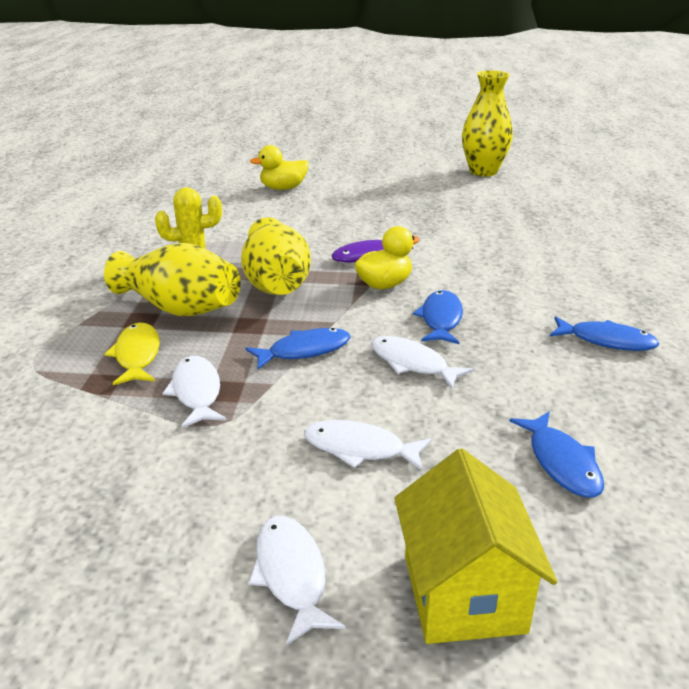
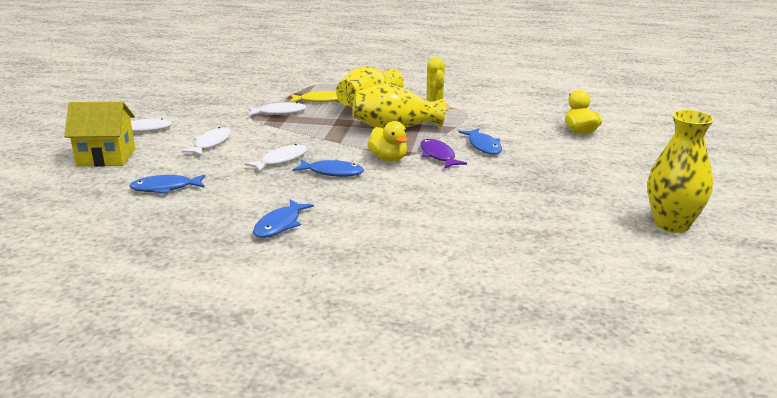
camera: 95 degrees right, 5 degrees down
blue fish [245,328,351,369] -> blue fish moved to [458,128,502,155]

